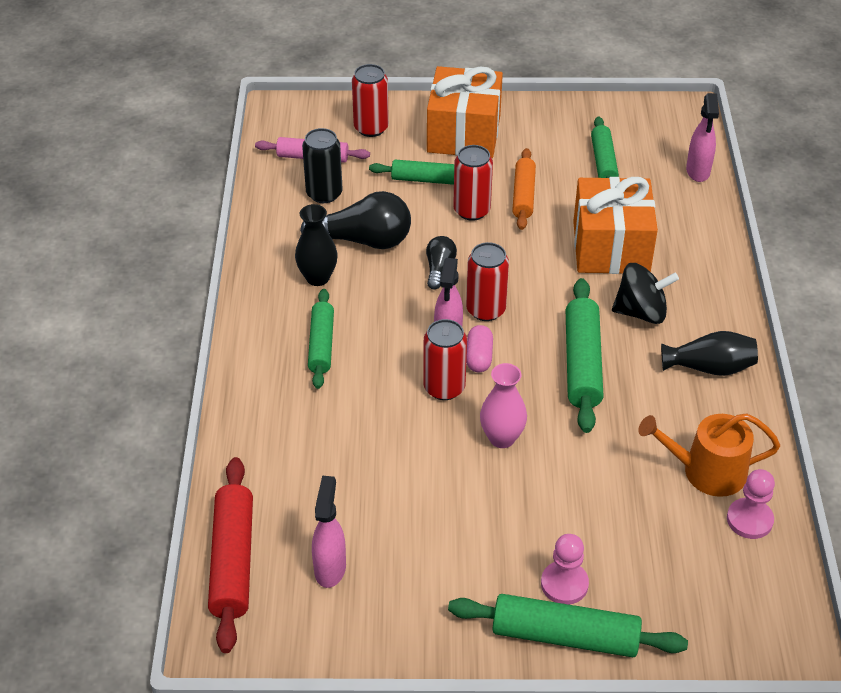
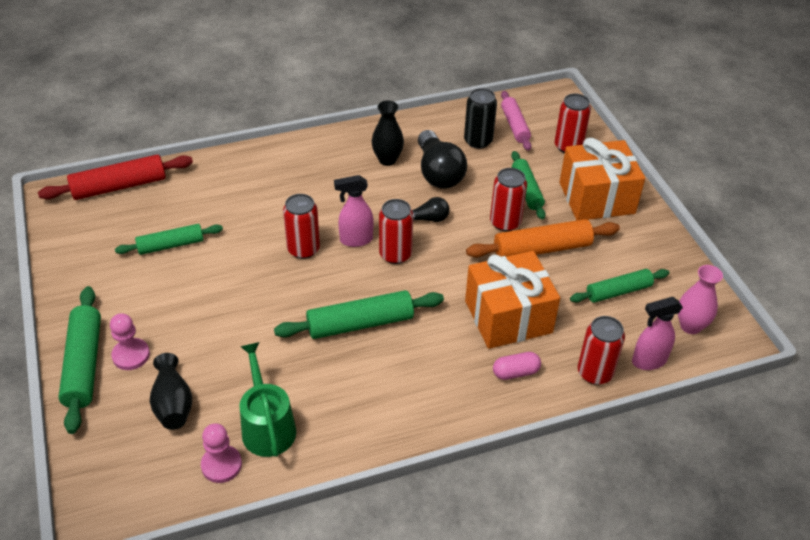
camera: 70 degrees right, 0 degrees up
green rolling pin [308,289,334,389] -> green rolling pin moved to [115,224,223,255]
pink spray bottle [312,476,346,588] -> none
pink capsule [466,325,493,373] -> pink capsule moved to [493,352,541,380]
pink vase [480,363,527,448] -> pink vase moved to [678,265,723,334]
orange rolling pin [512,148,536,230] -> orange rolling pin [466,219,620,258], size x1.51
black spinning top [612,263,679,324] -> none
orange watering can [638,413,780,497] -> green watering can [239,342,296,457]
black vase [661,331,758,376] -> black vase moved to [150,353,192,430]
none -> red can [578,316,625,385]

